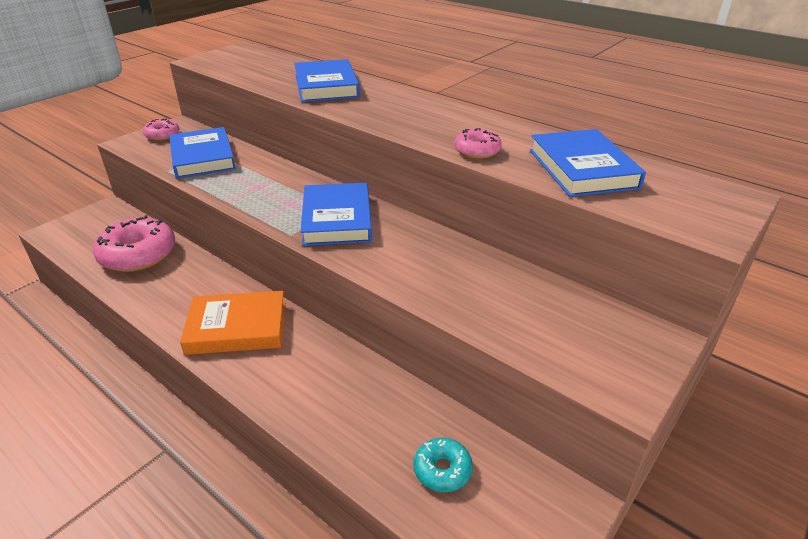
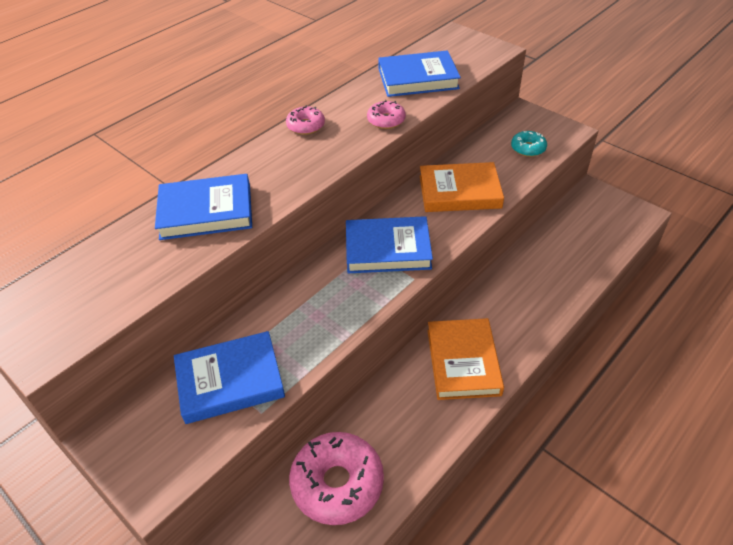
camera: 85 degrees left, 10 degrees up
pink donut [143,119,179,141] -> pink donut moved to [286,105,325,135]
turquoise donut [414,438,473,492] -> turquoise donut moved to [511,131,547,157]
none -> orange book [420,162,504,212]

